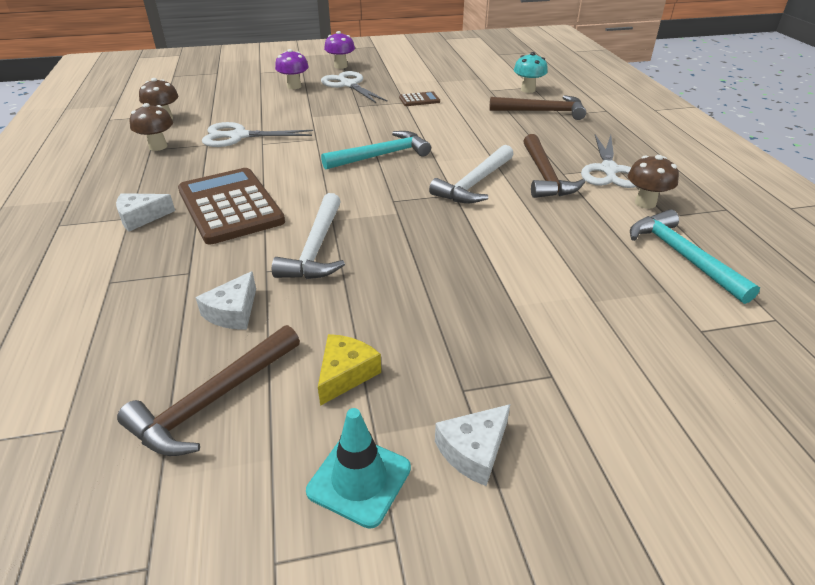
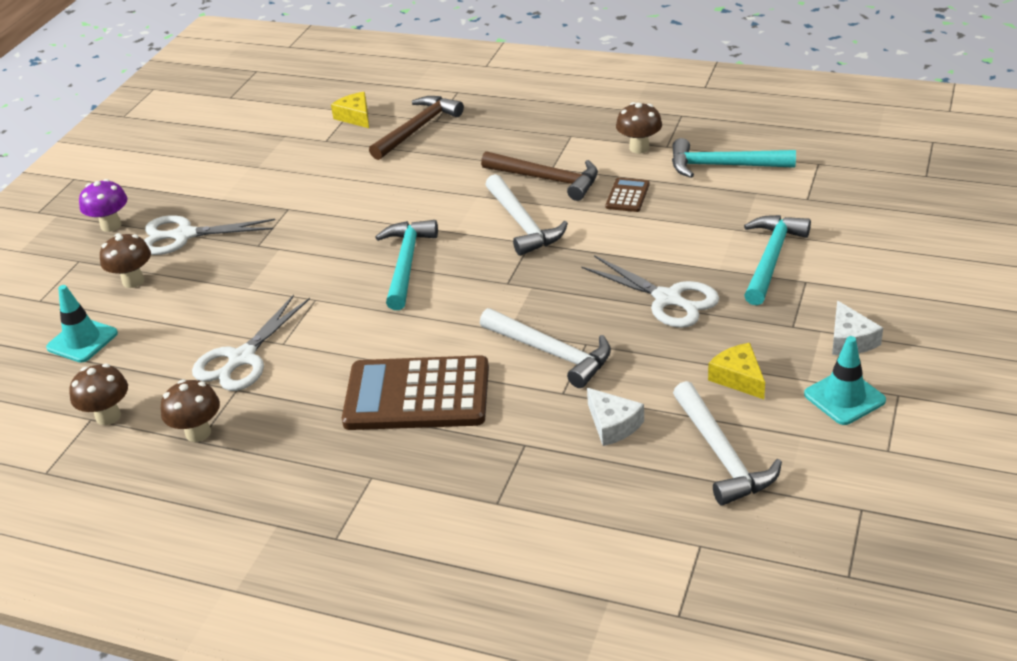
camera: 55 degrees left, 0 degrees up
white cheese [116,193,175,231] -> none
brown hammer [117,325,300,456] -> white hammer [673,381,782,506]
purple mushroom [275,49,309,89] -> brown mushroom [100,233,151,288]
brown calculator [399,91,440,106] -> brown calculator moved to [605,178,649,212]
turquoise mushroom [514,52,548,93] -> yellow cheese [331,92,369,128]
white scissors [581,134,637,188] -> white scissors moved to [582,255,719,328]
none -> turquoise traffic cone [46,285,118,363]
none -> turquoise hammer [744,215,811,305]

